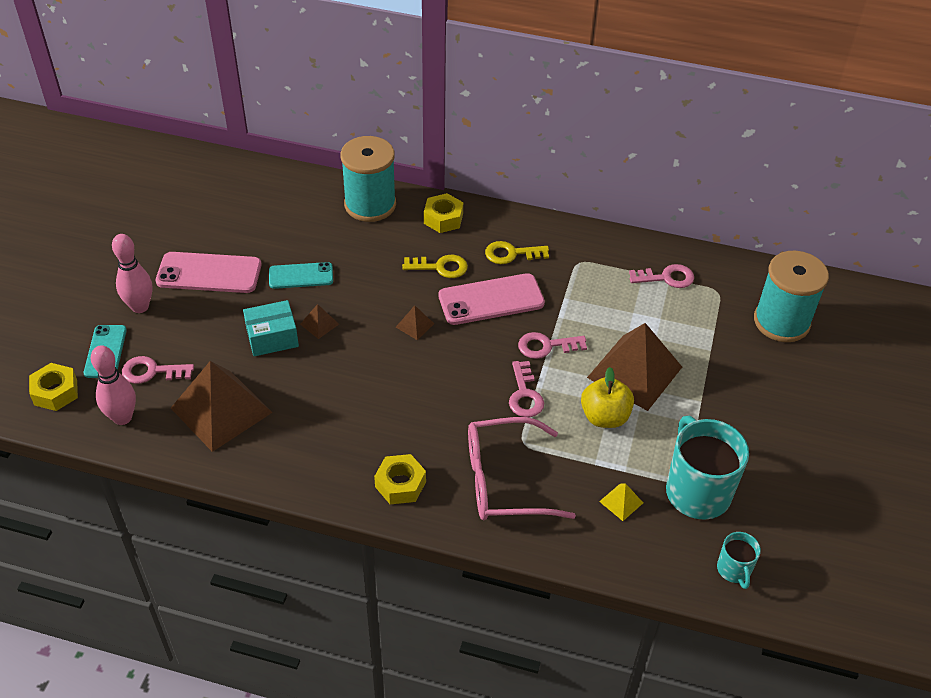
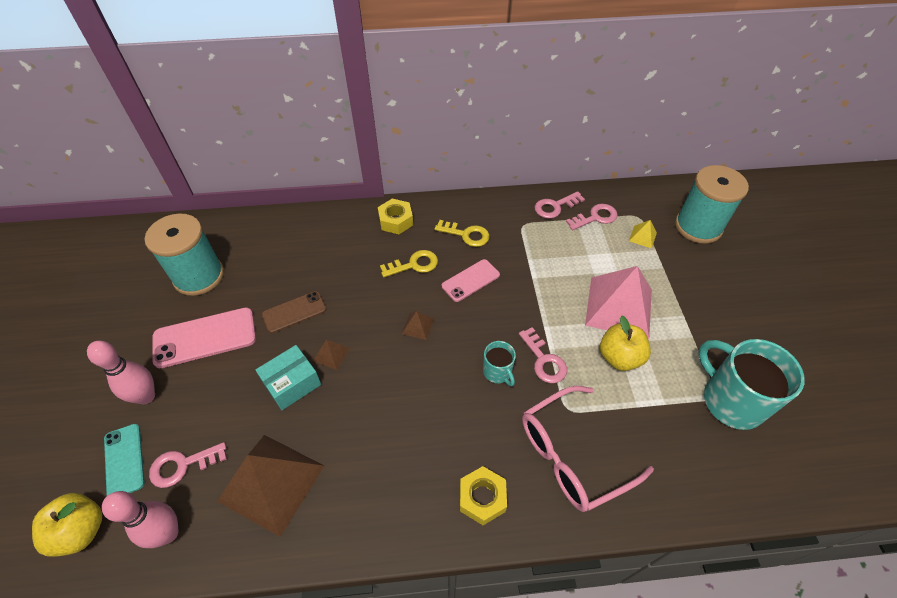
camera: 20 degrees left, 5 degrees up
yellow nut [29,363,78,411] -> yellow apple [32,493,102,557]
turquoise phone [269,262,333,289] -> brown phone [262,291,326,333]
turquoise spool [340,136,396,222] -> turquoise spool moved to [145,213,224,296]
pink phone [439,273,545,325] -> pink phone [442,259,500,302], size x0.64
yellow key [485,241,549,264] -> yellow key turned 135 degrees counterclockwise [434,220,490,247]
pink key [518,332,587,359] -> pink key moved to [535,191,585,219]
brown pyramid [587,323,682,411] -> pink pyramid [585,266,652,339]
yellow pyramid [599,483,643,521] -> yellow pyramid moved to [629,220,657,248]
turquoise mug [717,532,761,589] -> turquoise mug moved to [483,341,516,386]

